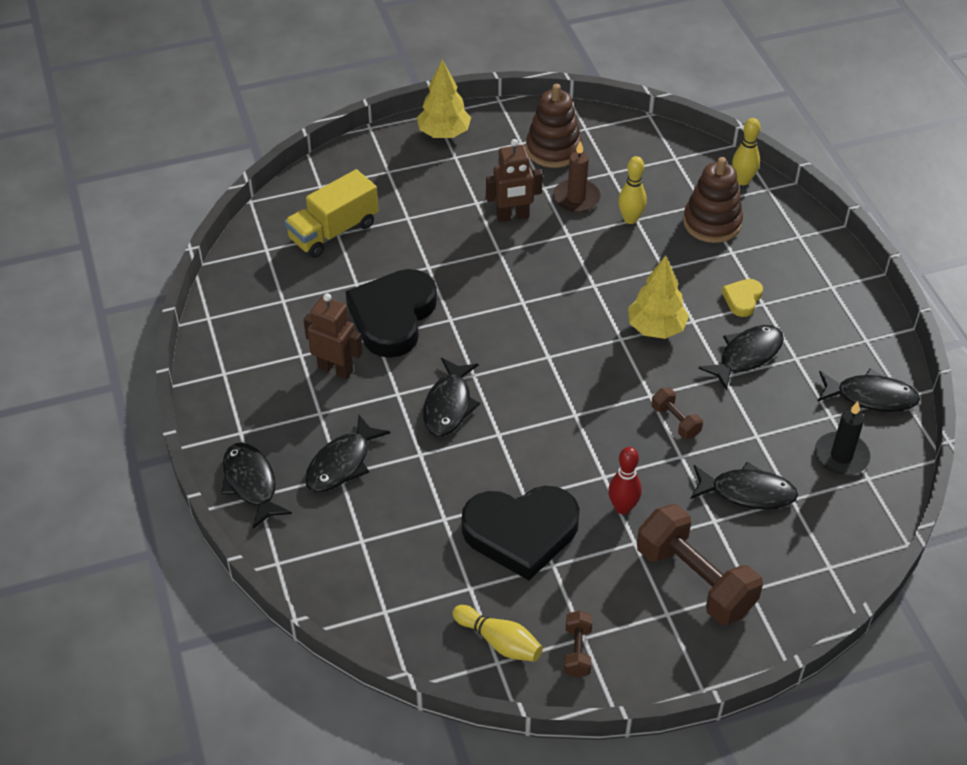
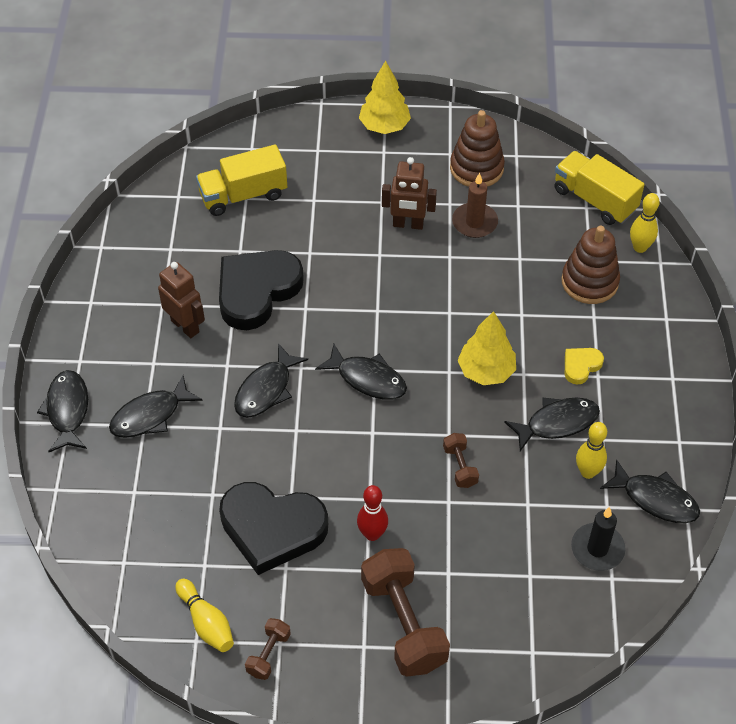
camera: 20 degrees right, 5 degrees up
yellow bowling pin [618,156,647,224] -> yellow bowling pin moved to [576,422,607,479]
black fish [690,462,798,510] -> black fish moved to [315,344,407,400]
none -> yellow truck [554,151,645,225]

